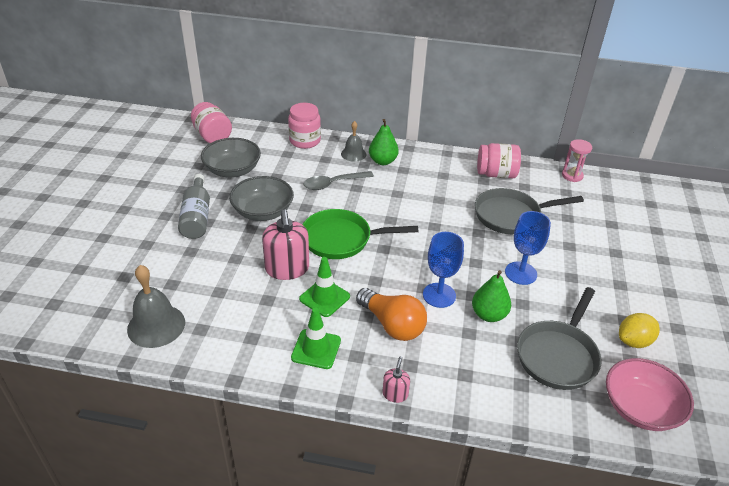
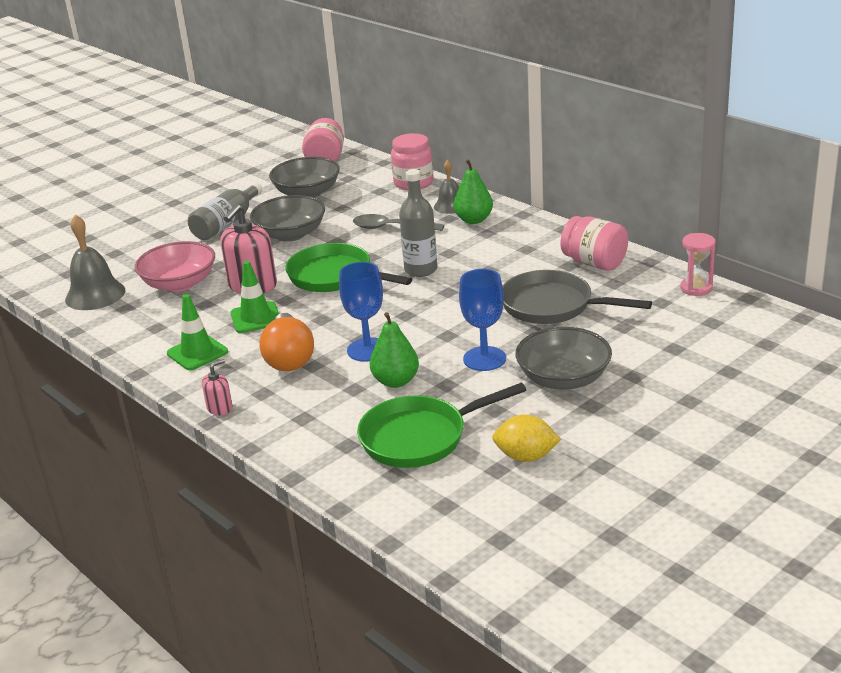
camera: 40 degrees right, 10 degrees down
grey pan [517,287,602,390] -> green pan [357,383,526,468]
pink bowl [606,358,694,431] -> pink bowl moved to [135,241,215,292]
none -> grey bottle [399,169,437,277]
none -> grey bowl [515,327,612,390]

